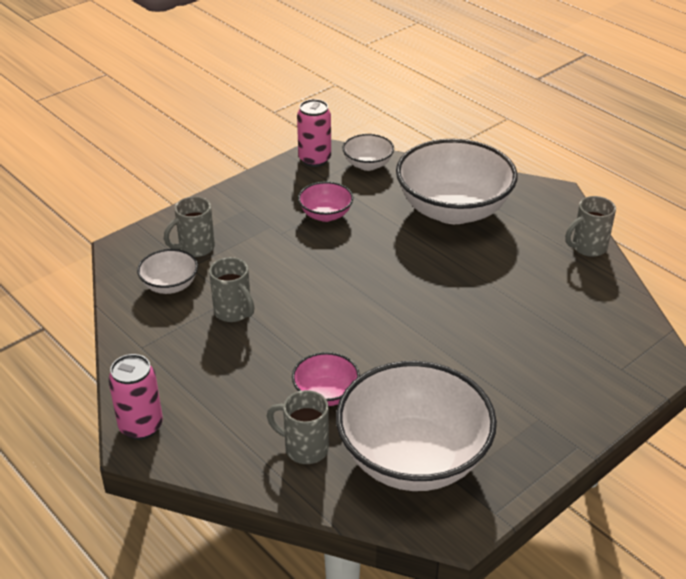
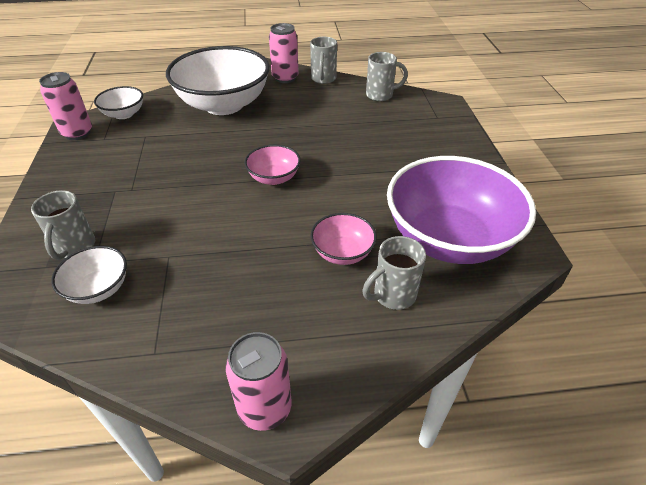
camera: 55 degrees left, 5 degrees up
grey mug [209,257,255,322] -> grey mug moved to [366,52,408,101]
pink bowl [298,182,354,222] -> pink bowl moved to [244,145,301,185]
white bowl [336,361,497,491] -> purple bowl [387,156,536,264]
none -> pink can [269,23,299,83]

